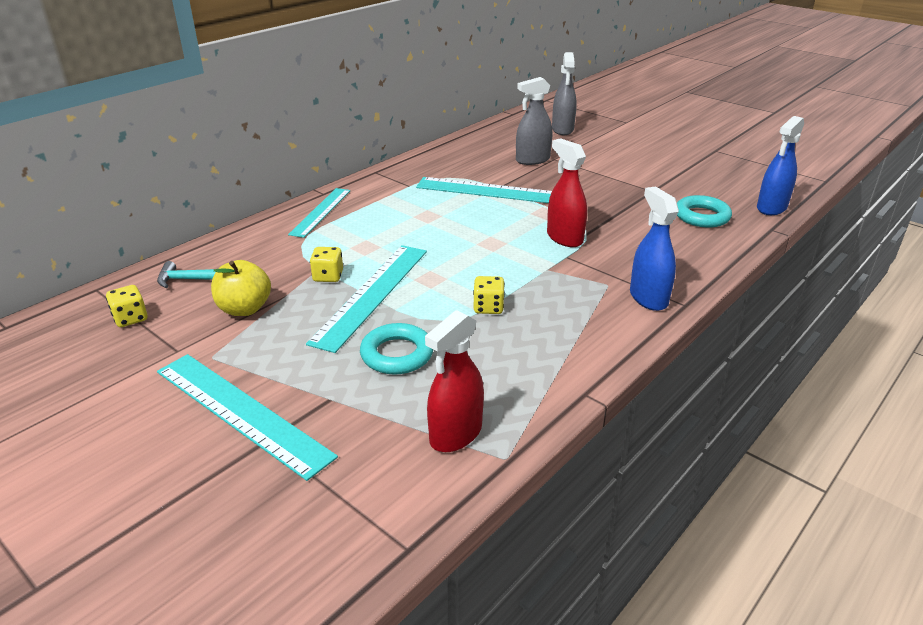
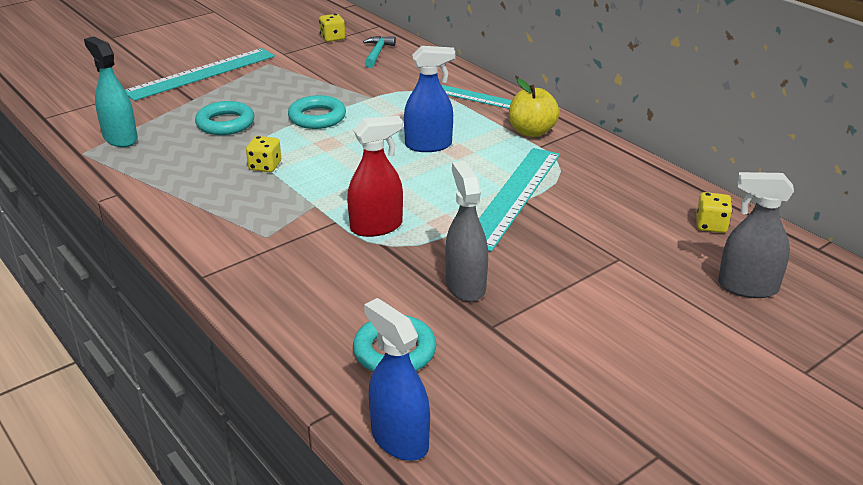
camera: 100 degrees right, 0 degrees up
yellow apple [211,260,271,316] -> yellow apple moved to [509,79,560,137]
turquoise ruler [306,245,427,353] -> turquoise ring [288,95,346,129]
yellow dice [310,247,343,282] -> yellow dice moved to [696,192,732,233]
red spray bottle [425,310,484,452] -> turquoise spray bottle [84,36,138,147]
grey spray bottle [516,77,552,165] -> grey spray bottle moved to [445,161,488,302]
blue spray bottle [630,186,679,311] -> blue spray bottle moved to [404,46,455,152]

